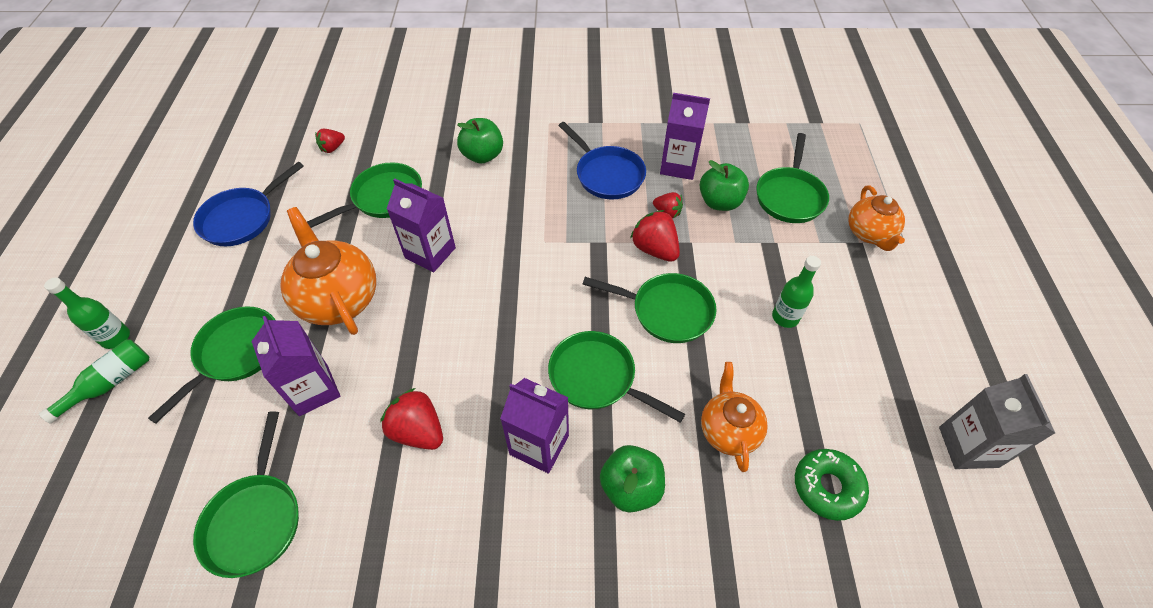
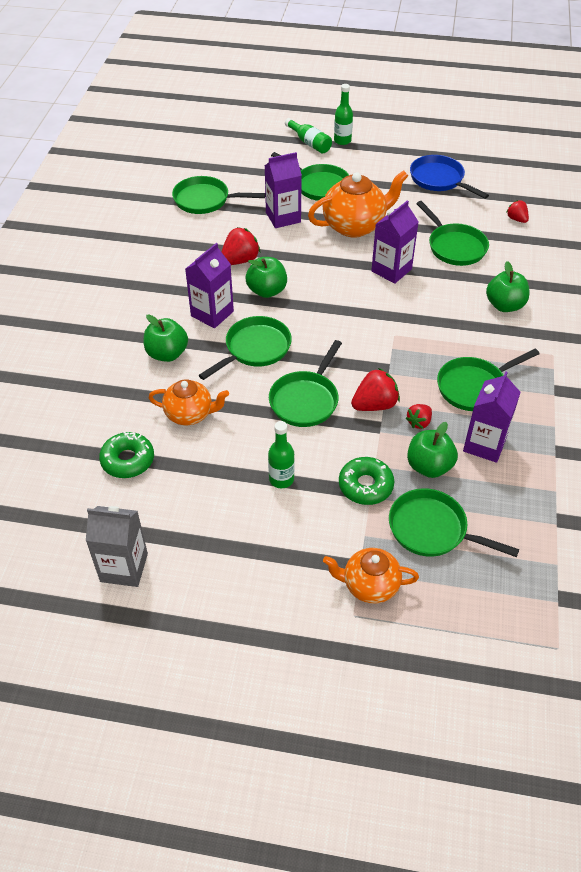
camera: 100 degrees right, 5 degrees down
blue pan [558,122,646,199] -> green pan [437,349,540,411]
none -> green apple [246,257,287,298]
none -> green donut [339,457,394,505]

